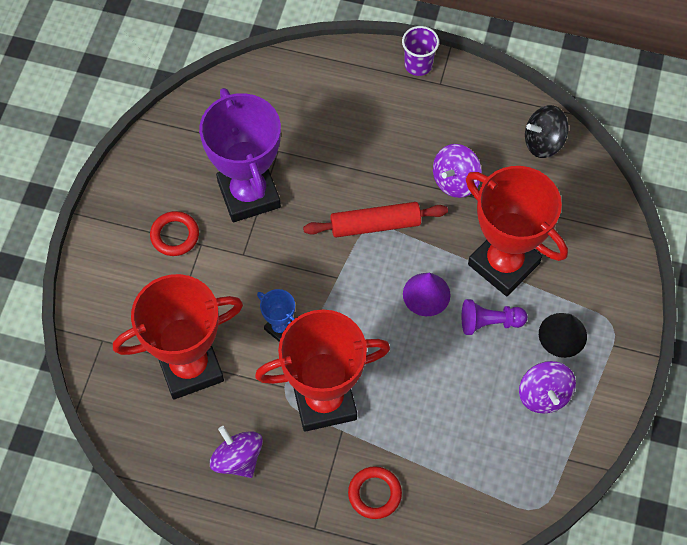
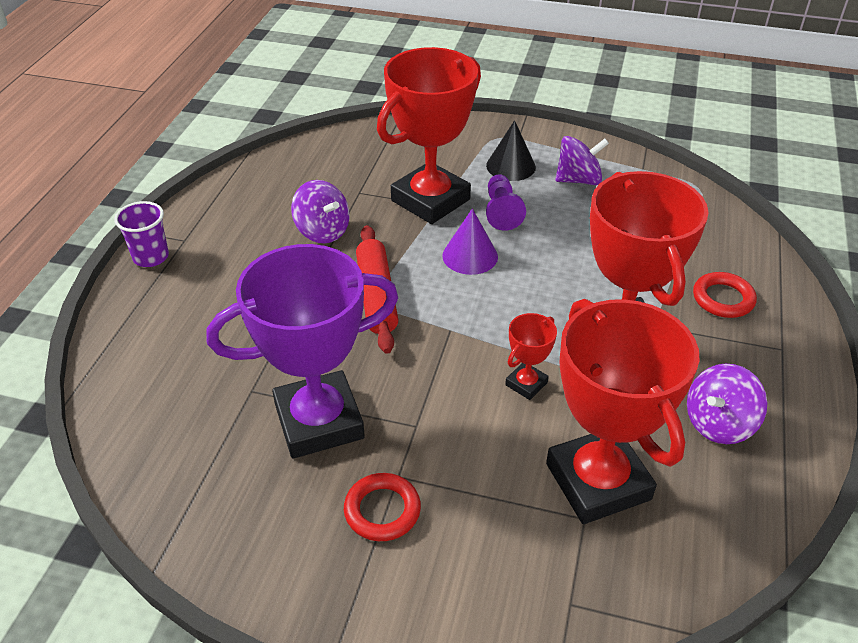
camera: 90 degrees left, 20 degrees down
blue trophy [257,289,295,342] -> red trophy [505,313,557,400]
black spinning top [525,105,568,158] -> none

